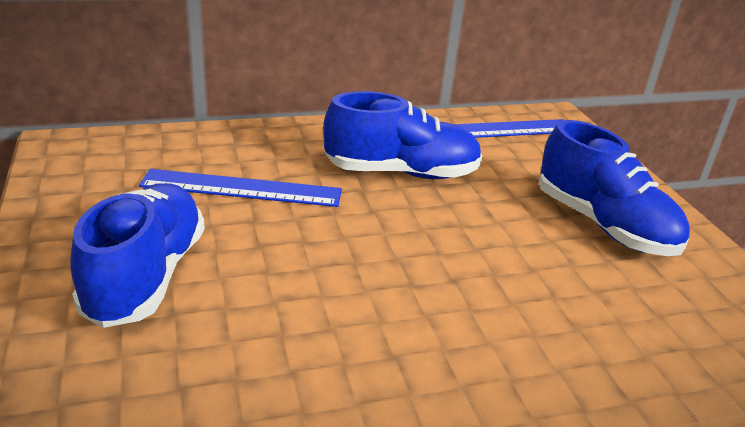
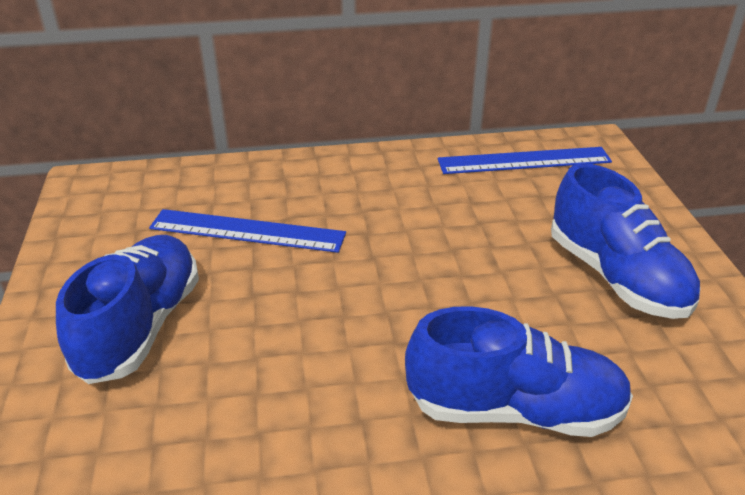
camera: 10 degrees right, 5 degrees up
blue shoe [323,91,482,179] -> blue shoe moved to [405,306,633,437]

